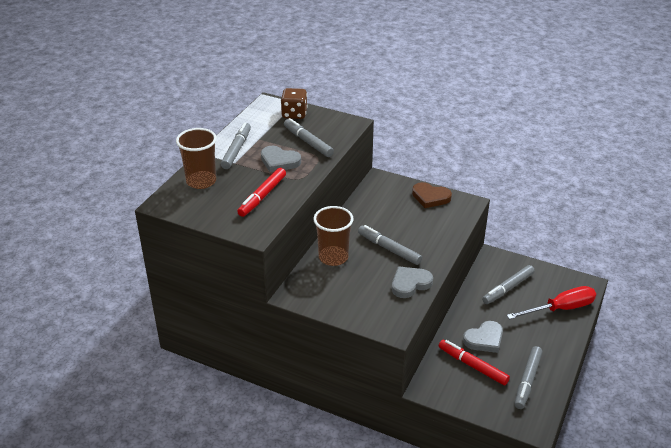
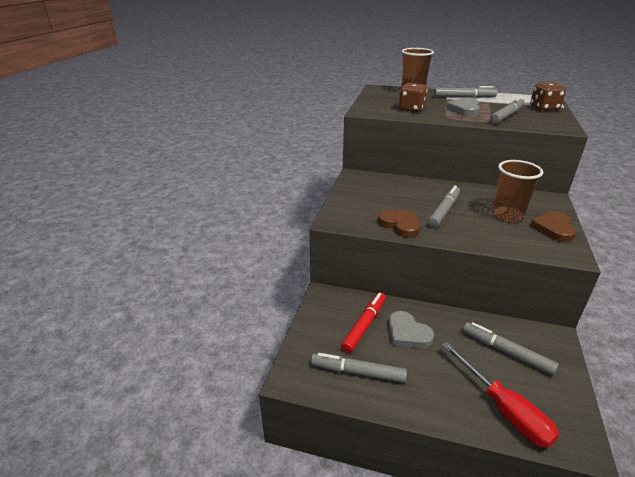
camera: 80 degrees right, 5 degrees down
red marker [237,168,286,217] -> brown dice [399,83,428,112]
brown cup [313,206,354,266] -> brown cup moved to [492,160,543,222]
grey heart [392,267,433,298] -> brown heart [378,210,420,238]

